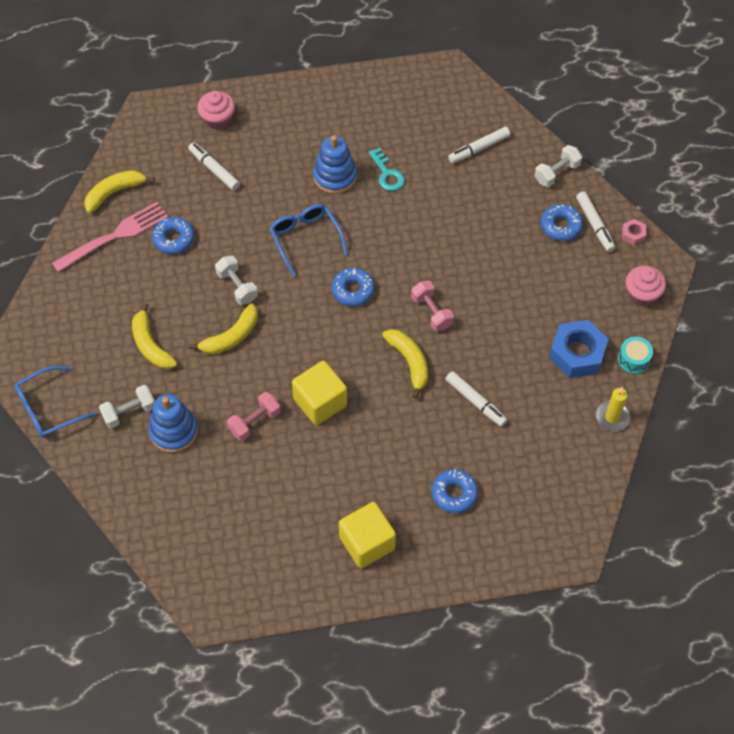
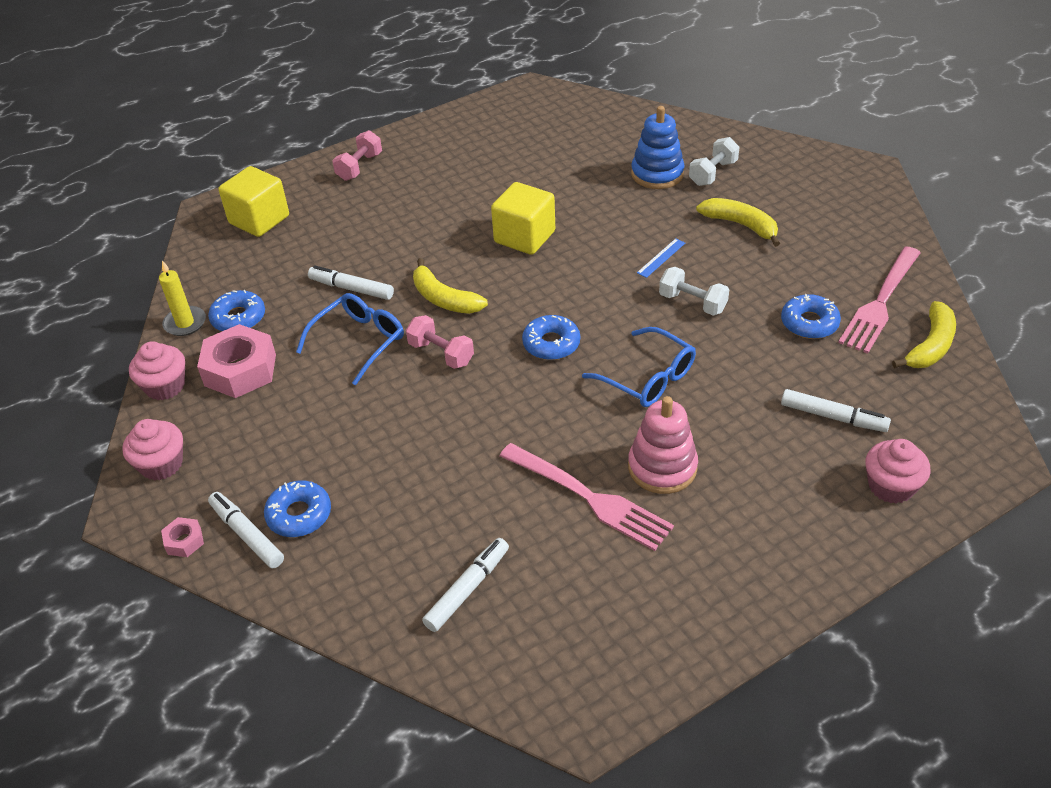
camera: 160 degrees right, 15 degrees down
blue glasses [14,366,97,438] -> blue glasses moved to [296,293,404,385]
yellow banana [189,303,258,354] -> blue ruler [637,238,685,278]
pink dumbbell [227,392,281,441] -> pink dumbbell moved to [332,130,382,181]
blue stacking toy [313,135,357,194] -> pink stacking toy [628,396,698,494]
yellow cube [339,502,396,568] -> yellow cube moved to [219,166,289,237]
turquoise key [369,148,405,191] -> pink fork [500,443,674,551]
blue donut [431,469,478,514] -> blue donut moved to [208,290,265,331]
white dumbbell [534,145,582,187] -> none
blue nut [549,320,609,378] -> pink nut [197,324,276,398]
turquoise drum [618,337,653,374] -> pink cupcake [129,341,185,400]

